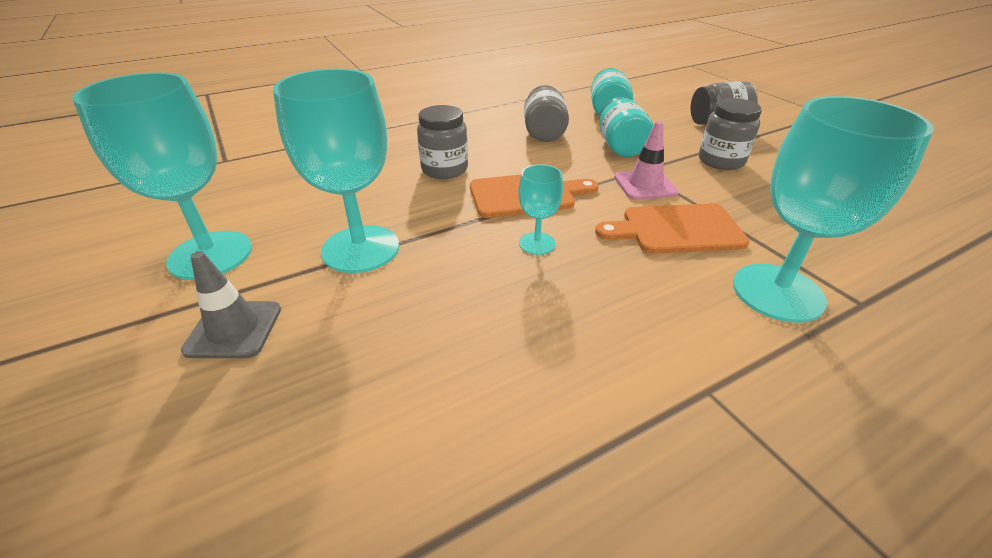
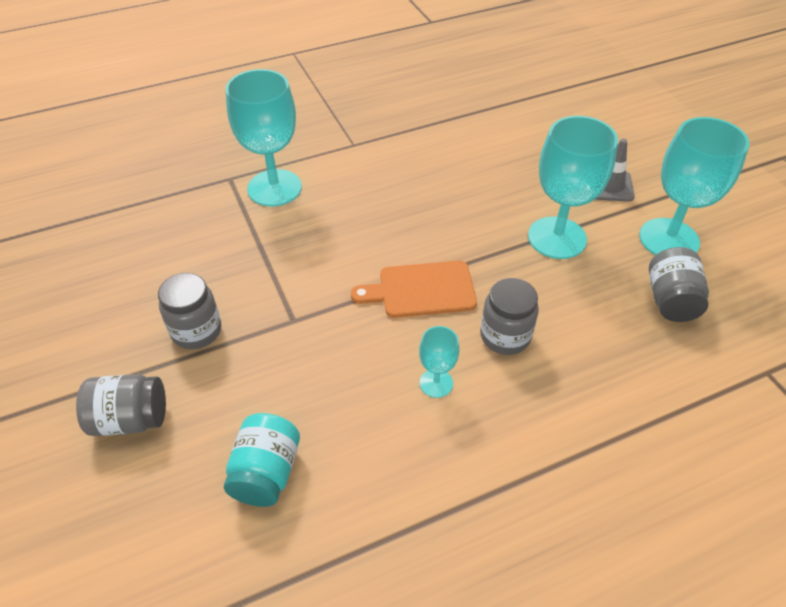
camera: 175 degrees left, 10 degrees up
turquoise goblet [518,164,563,255] -> turquoise goblet moved to [419,326,459,398]
grey jar [524,85,569,142] -> grey jar moved to [649,247,709,322]
orange cutting board [595,204,750,254] -> none
turquoise jar [599,97,653,157] -> none
pink traffic cone [614,121,679,200] -> none

